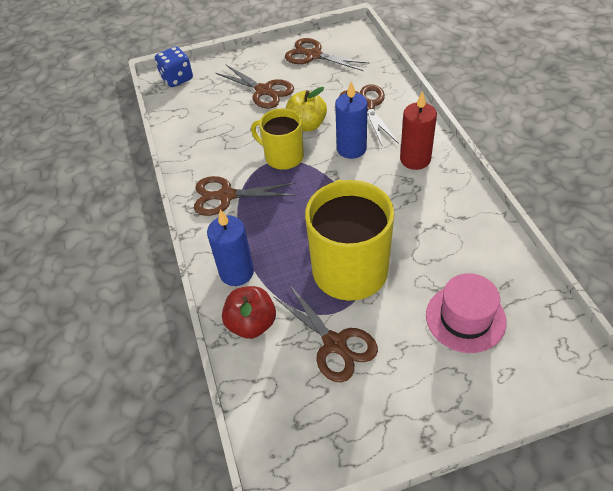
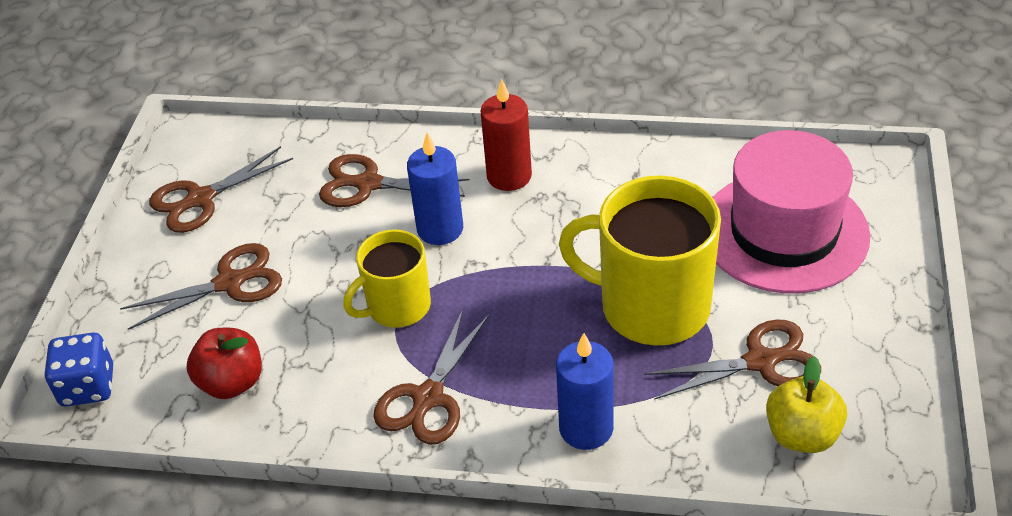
camera: 65 degrees left, 5 degrees down
red apple [222,286,276,339] -> red apple moved to [187,328,262,399]
yellow apple [286,87,327,131] -> yellow apple moved to [766,356,847,453]
pink hat [426,273,507,353] -> pink hat [713,130,870,293], size x1.67

